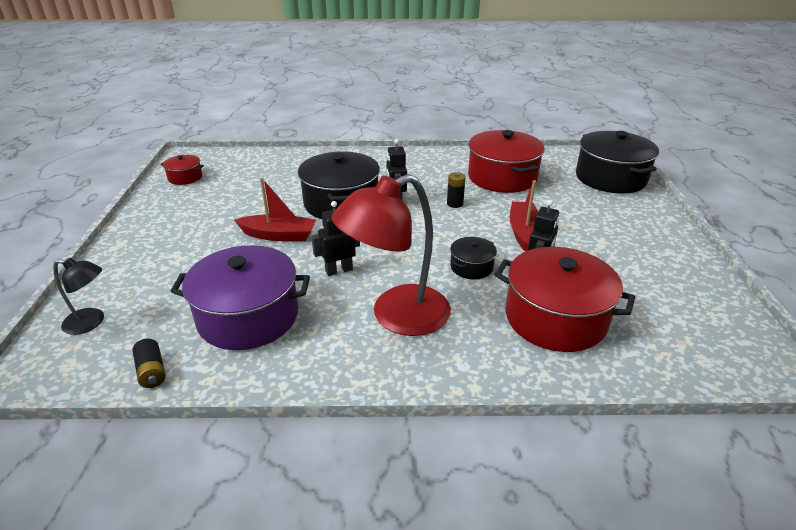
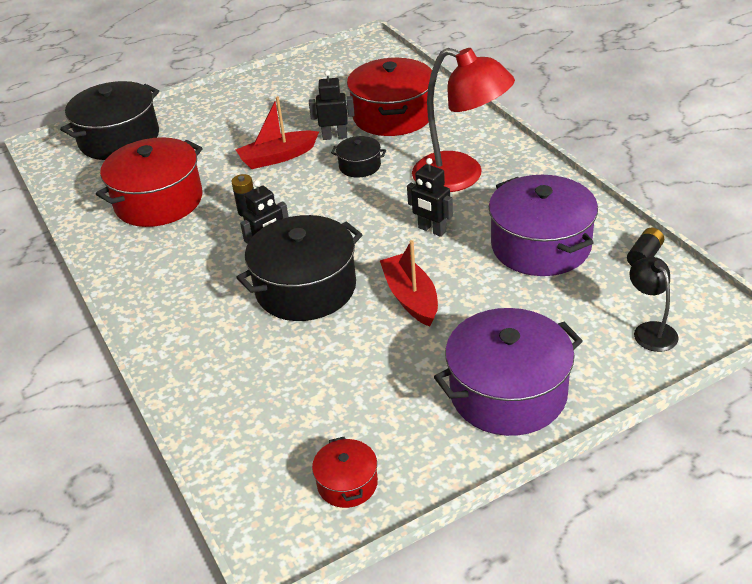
camera: 115 degrees left, 5 degrees up
none -> purple pot [434,308,583,436]

